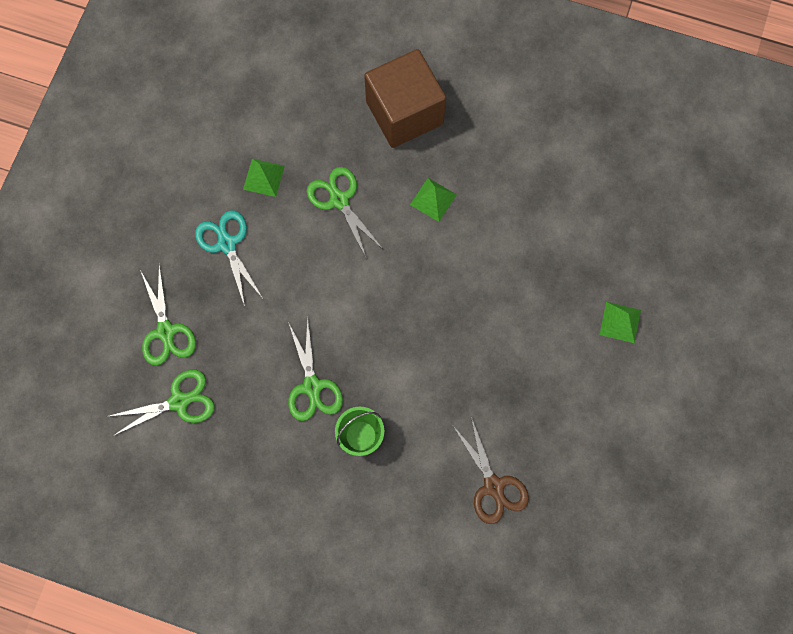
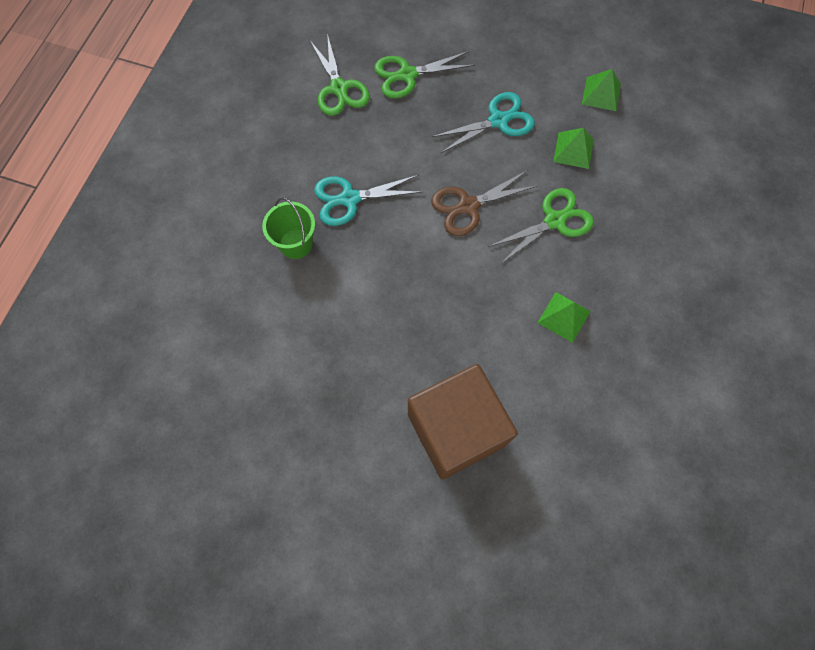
camera: 90 degrees right, 5 degrees down
green scissors [288,318,343,421] -> turquoise scissors [314,175,424,226]
brown cube [364,49,446,148] -> brown cube moved to [408,364,518,480]
brown scissors [453,417,529,524] -> brown scissors moved to [431,170,538,236]
green pyramid [600,302,641,343] -> green pyramid moved to [582,69,621,111]

